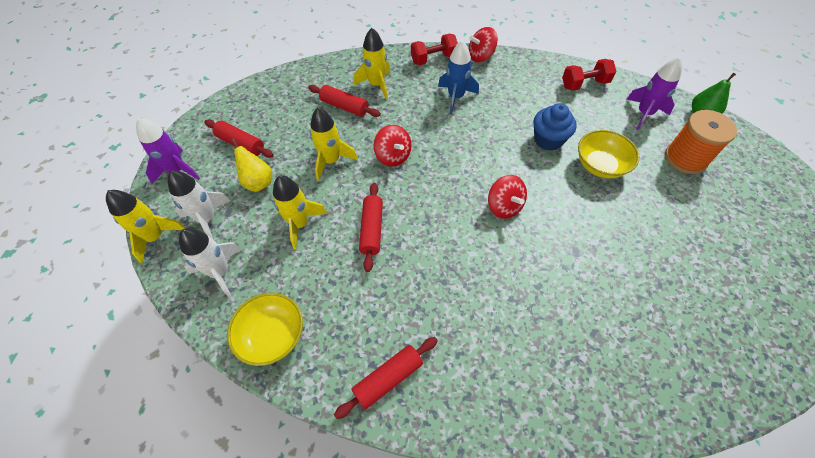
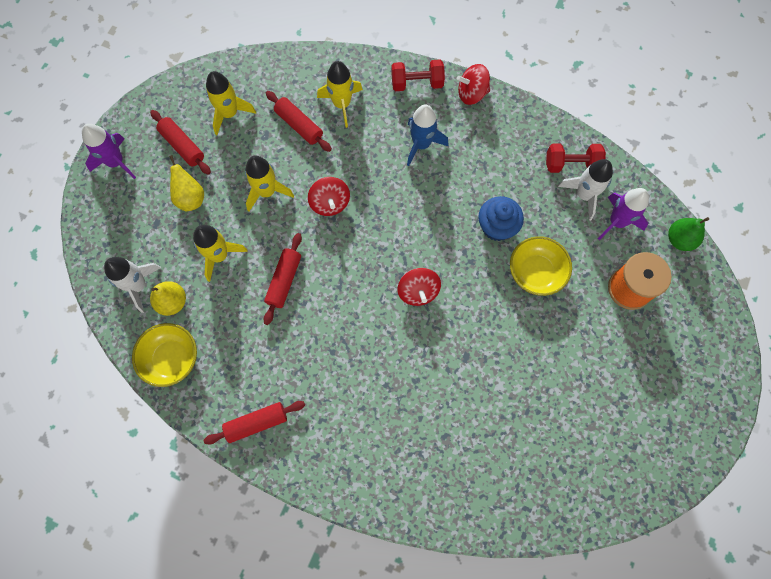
camera: 15 degrees right, 15 degrees up
yellow rocket [106,190,185,263] -> yellow rocket moved to [206,71,256,135]
white rocket [167,170,230,240] -> white rocket moved to [558,159,613,221]
none -> yellow pear [150,281,186,316]

